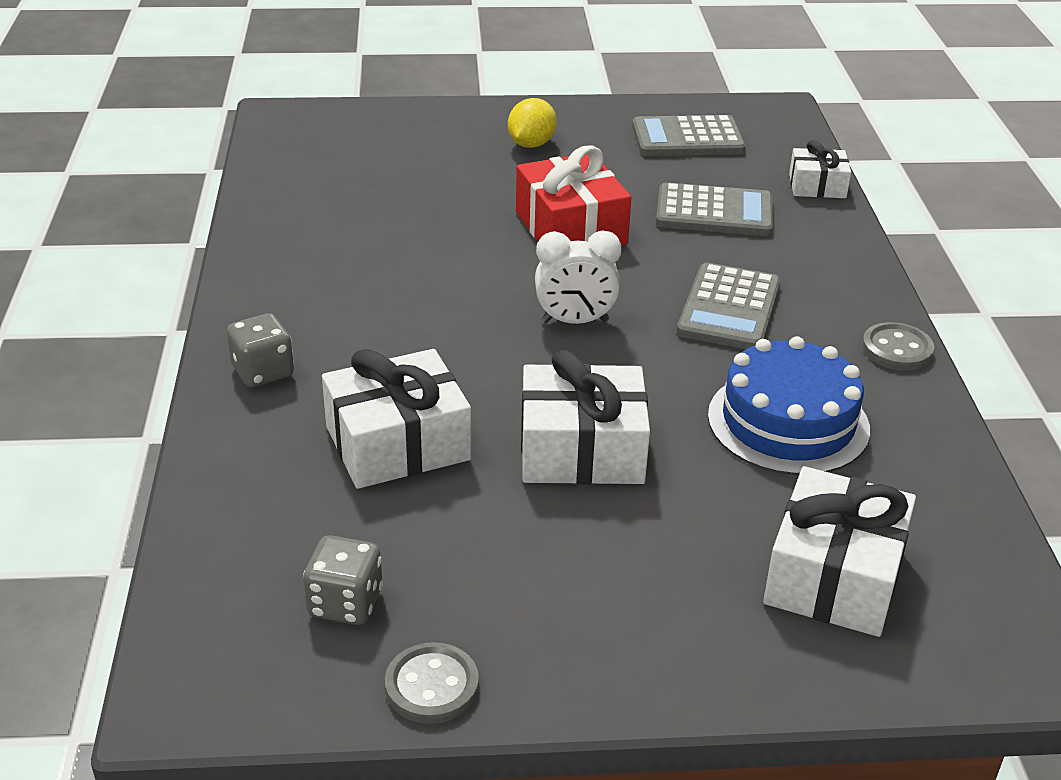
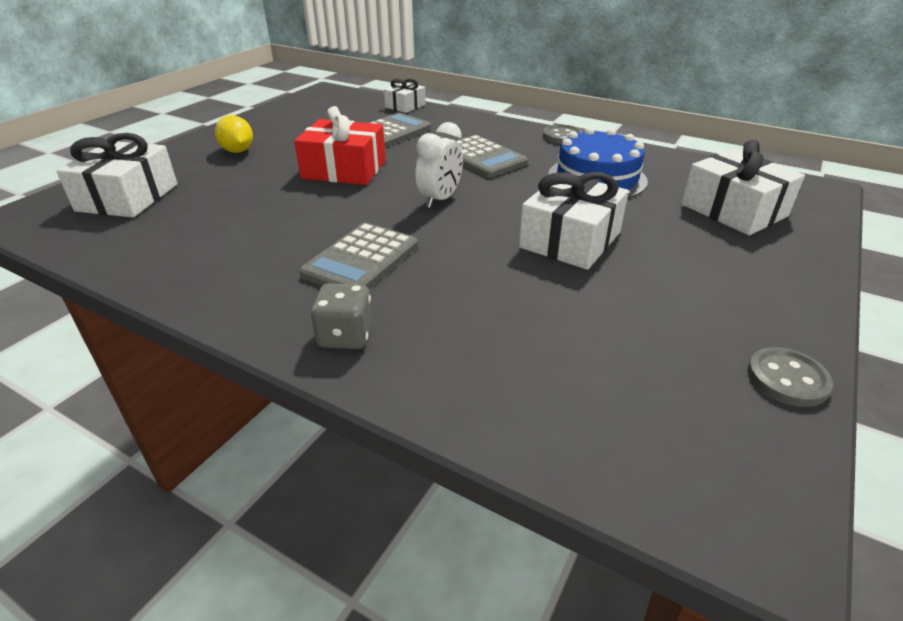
camera: 55 degrees left, 0 degrees up
grey dice [303,535,383,625] -> none
white gift [322,349,471,489] -> white gift moved to [56,133,177,218]
grey calculator [632,115,746,156] -> grey calculator moved to [299,223,418,289]

